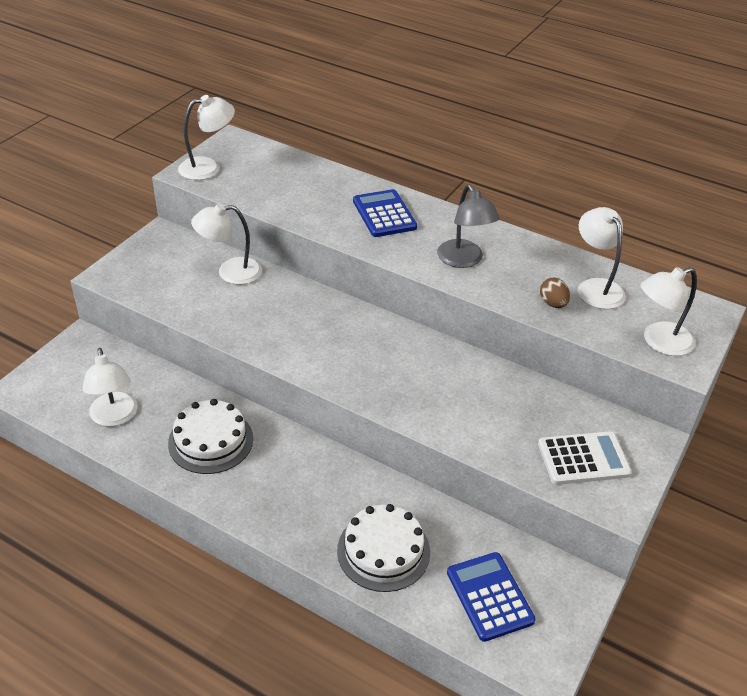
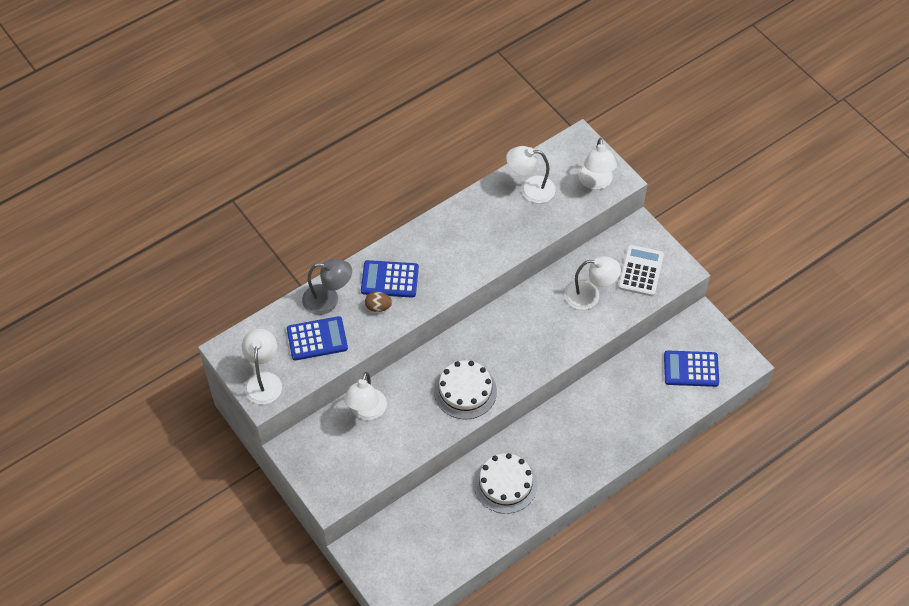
camera: 65 degrees left, 15 degrees up
white lamp [82,348,137,427] -> white lamp moved to [565,256,621,310]
white cake [337,504,430,592] -> white cake moved to [434,360,497,419]
grey lamp [437,185,500,268] -> grey lamp moved to [302,259,352,315]
brown egg [540,278,570,308] -> brown egg moved to [365,292,392,312]
none -> blue calculator [287,316,348,361]

